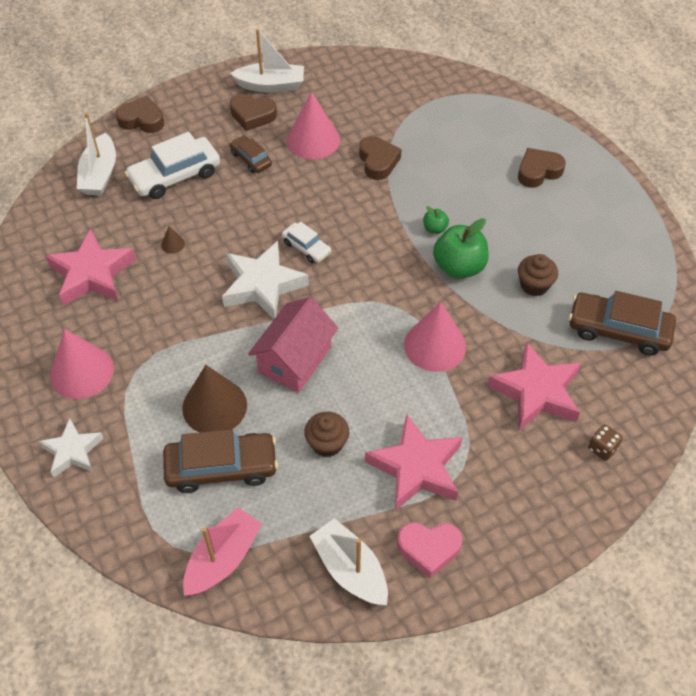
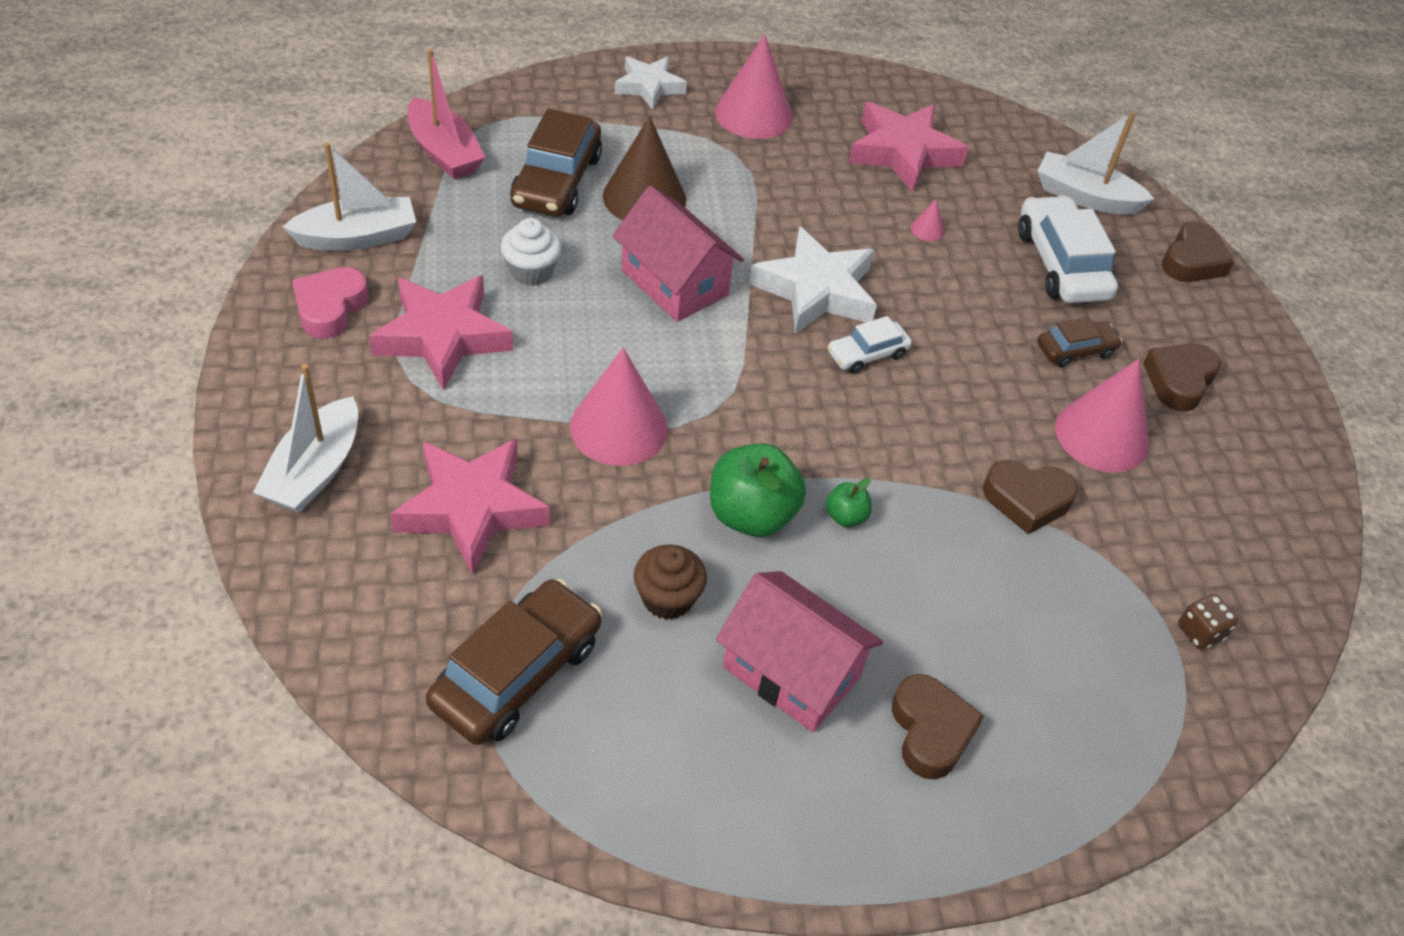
camera: 105 degrees right, 5 degrees down
brown cone [161,226,185,254] -> pink cone [911,199,944,241]
white boat [230,29,304,92] -> white boat moved to [253,364,358,513]
brown cupcake [304,412,349,457] -> white cupcake [501,218,562,286]
brown dice [588,424,623,461] -> brown dice moved to [1178,594,1238,650]
none -> pink house [716,571,883,732]

